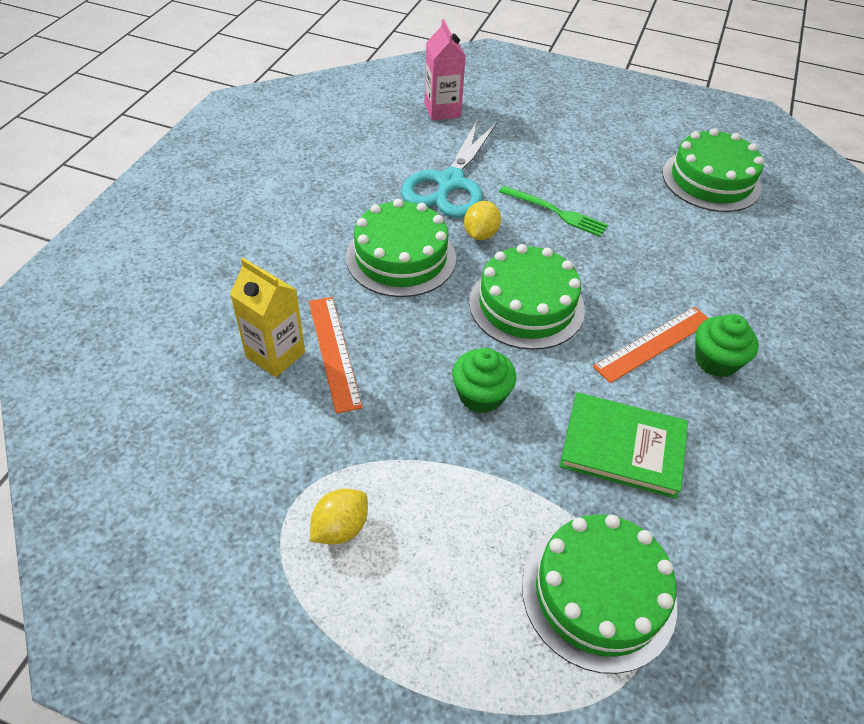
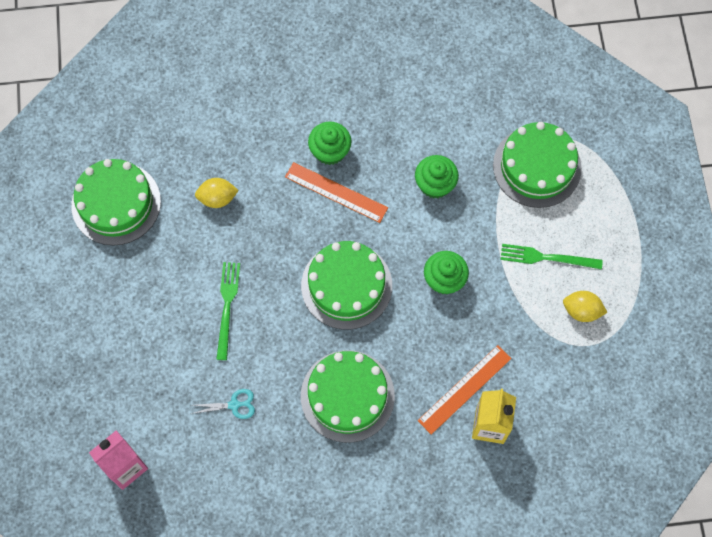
camera: 115 degrees left, 20 degrees up
turquoise scissors [401,119,498,218] -> turquoise scissors [191,389,255,419], size x0.41
yellow lemon [464,201,501,240] -> yellow lemon moved to [195,178,239,208]
green book [560,392,688,499] -> green cupcake [415,155,459,198]
none -> green fork [501,244,603,270]

